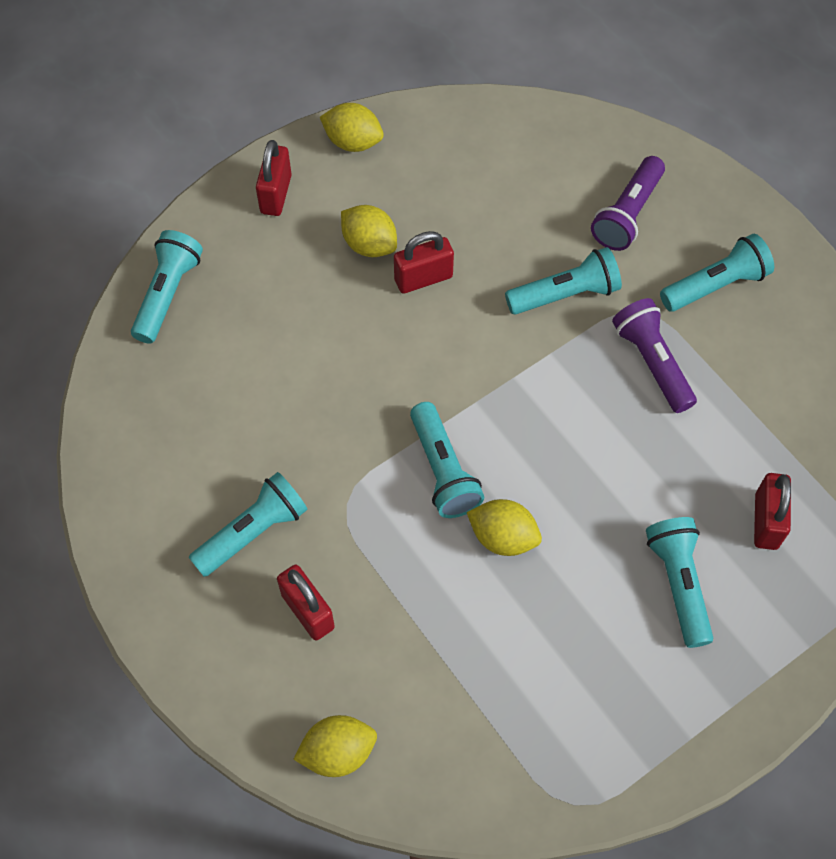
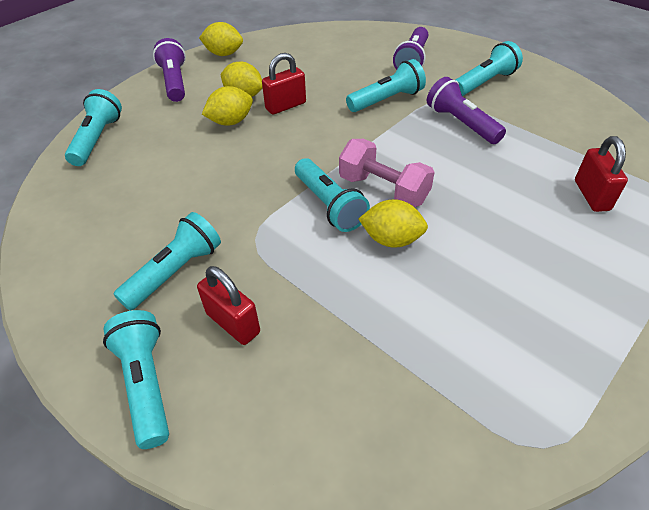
camera: 10 degrees left, 15 degrees down
red padlock [256,140,292,216] -> purple flashlight [153,38,186,102]
yellow lemon [293,715,377,777] -> yellow lemon moved to [202,86,253,126]
turquoise flashlight [646,517,713,648] -> turquoise flashlight moved to [103,310,169,449]
none -> pink dumbbell [339,139,435,207]

